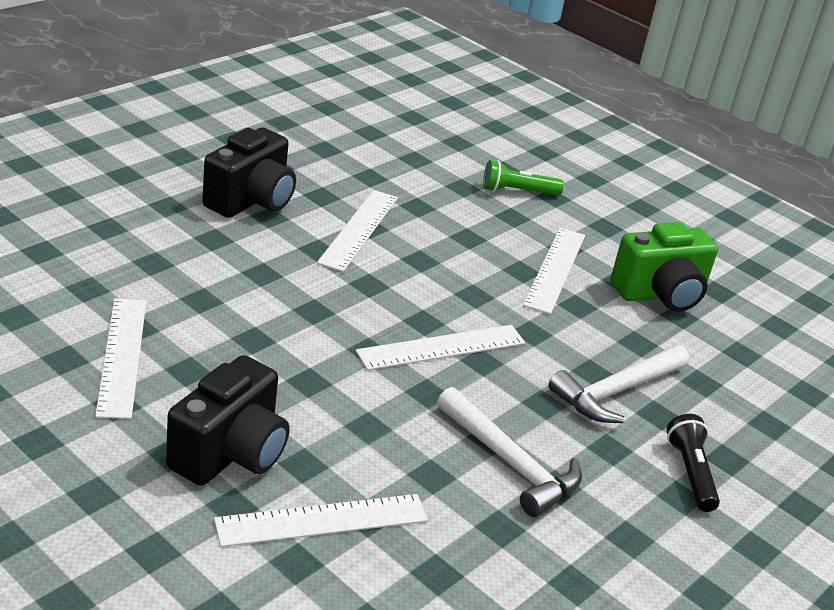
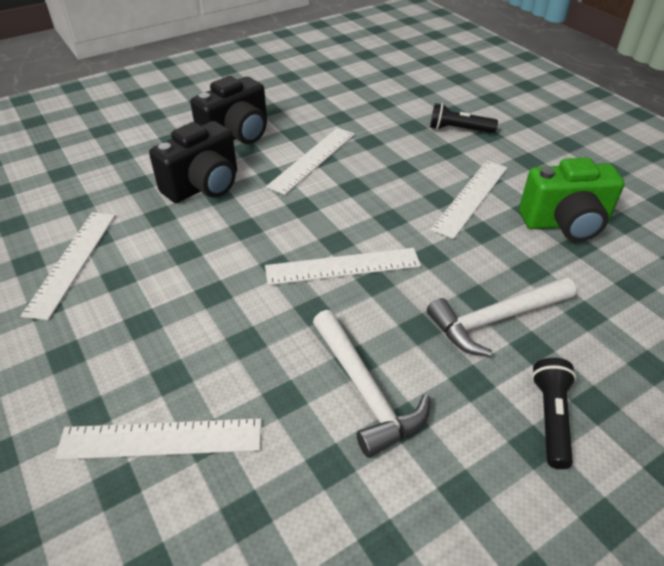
camera: 20 degrees right, 10 degrees up
black camera [166,355,290,486] -> black camera moved to [149,121,237,203]
green flashlight [483,160,564,195] -> black flashlight [430,103,498,133]

